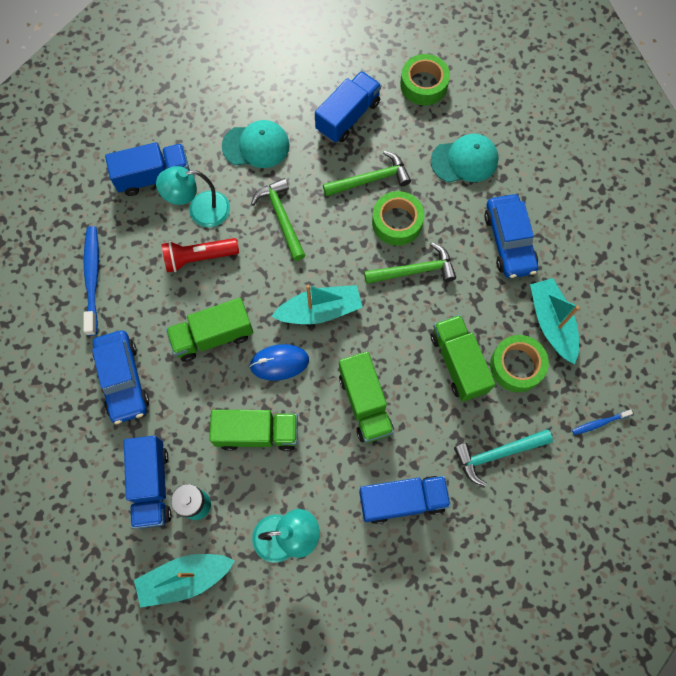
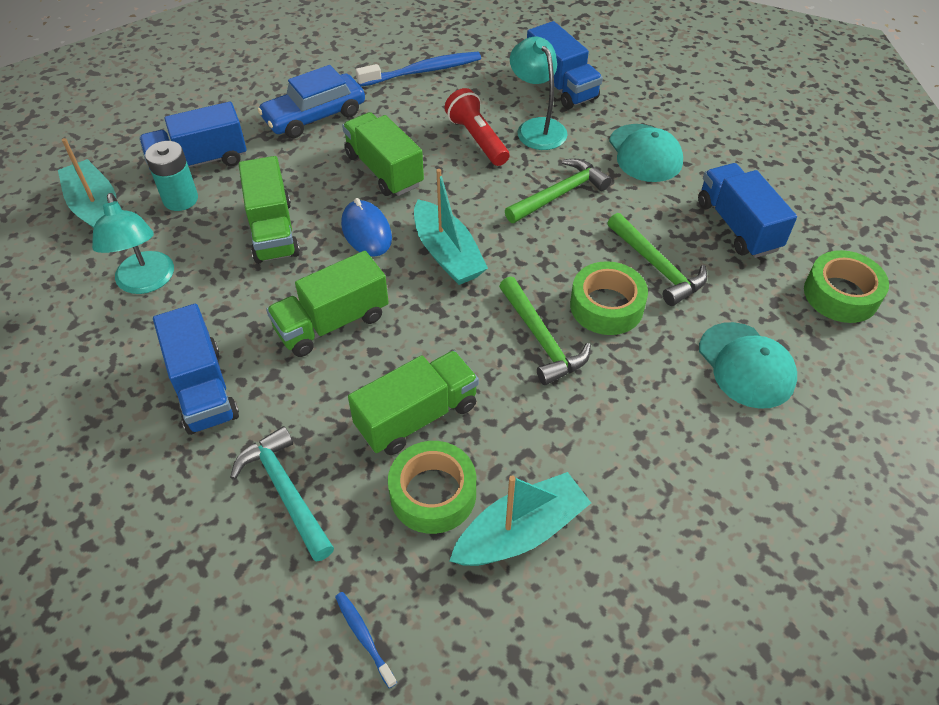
camera: 75 degrees right, 20 degrees down
blue truck [315,71,381,143] -> blue truck turned 135 degrees counterclockwise [698,163,797,258]
blue car [484,194,538,278] -> none

